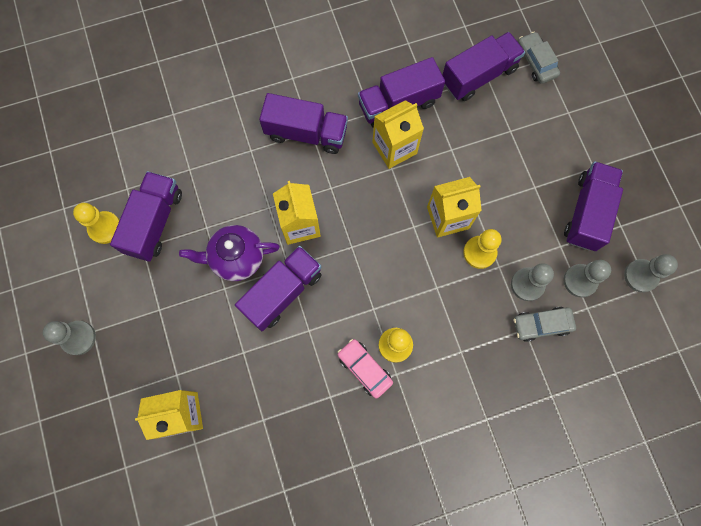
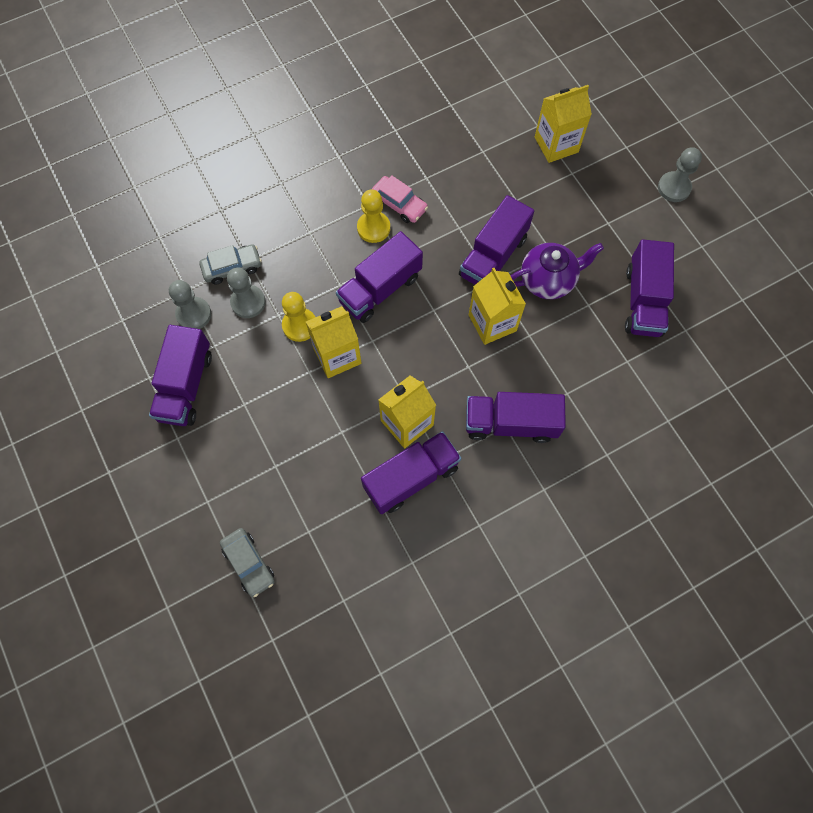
camera: 170 degrees right, 5 degrees down
yellow pawn [73,203,120,244] -> none
purple truck [442,32,525,101] -> purple truck moved to [336,231,423,323]
grey pawn [624,254,678,293] -> none

